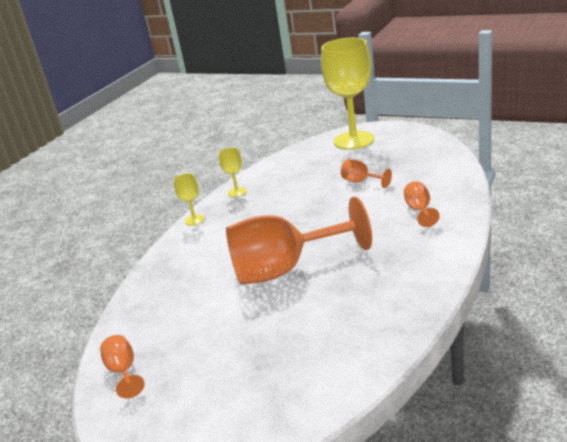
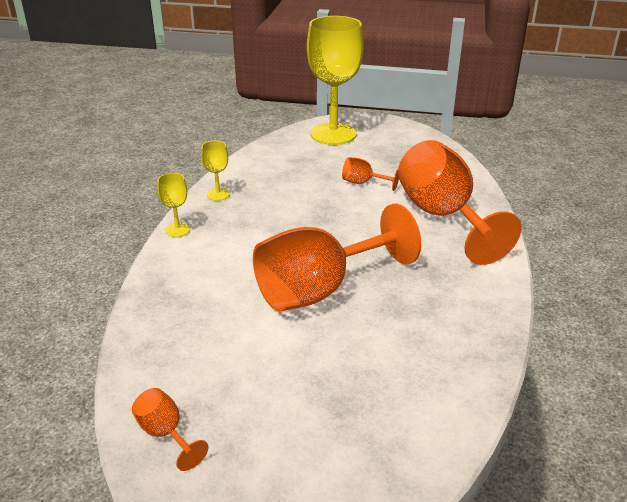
camera: 20 degrees left, 5 degrees up
orange goblet [404,181,440,227] -> orange goblet [398,140,521,265], size x2.37

